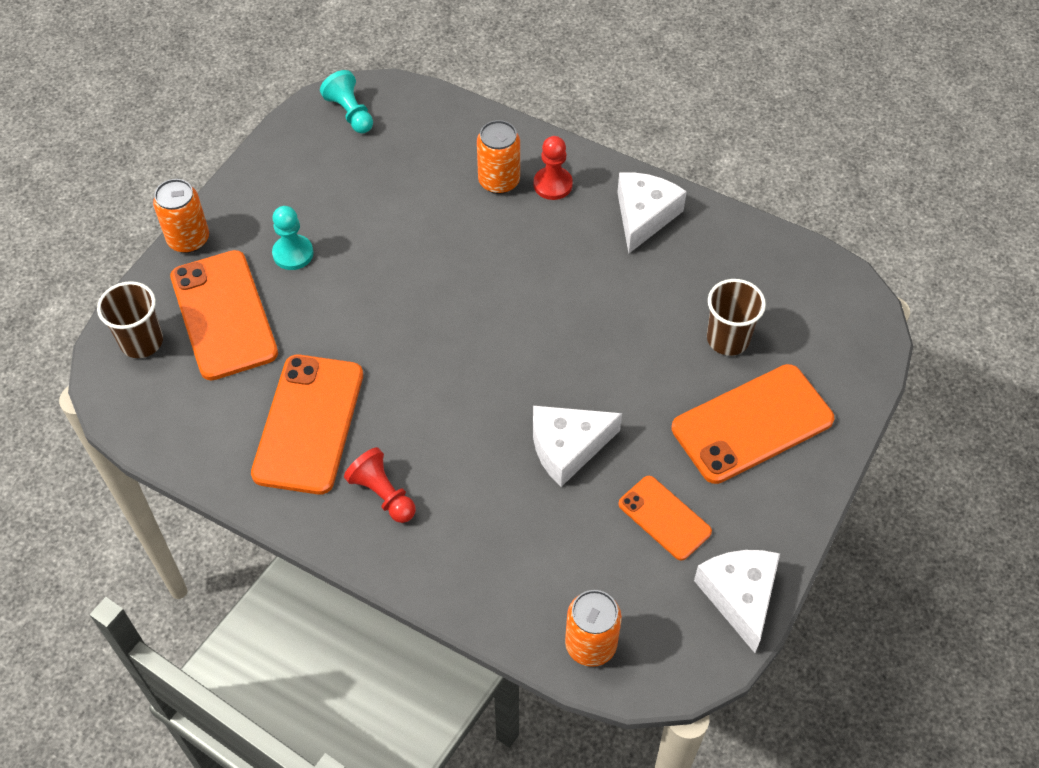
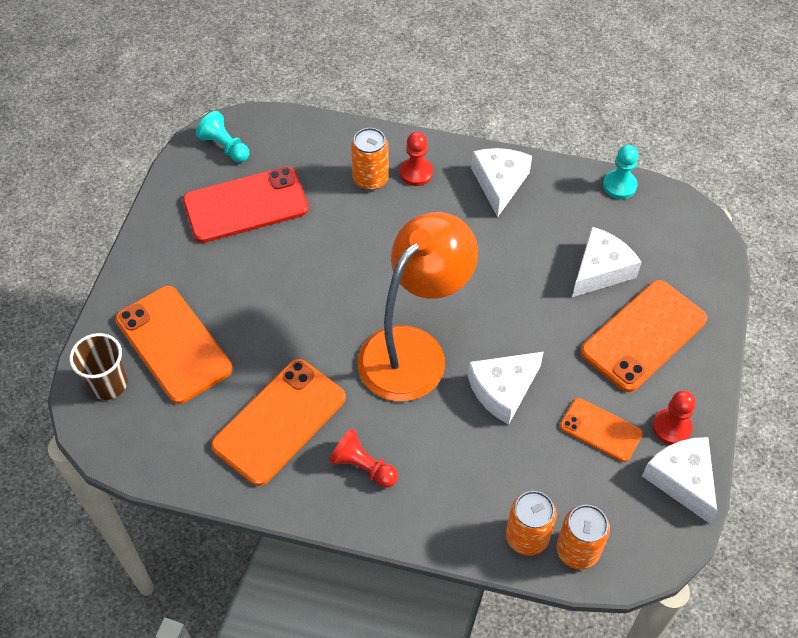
camera: 15 degrees left, 0 degrees up
orange can [153,179,209,253] -> orange can moved to [506,491,557,556]
orange phone [251,355,363,495] -> orange phone turned 45 degrees clockwise [211,359,346,486]
turquoise pawn [272,206,313,270] -> turquoise pawn moved to [603,145,638,199]
brown cup [707,279,766,356] -> white cheese [572,227,642,297]
none -> red phone [183,166,309,243]
none -> orange lamp [357,212,478,401]
none -> red pawn [653,391,696,445]

